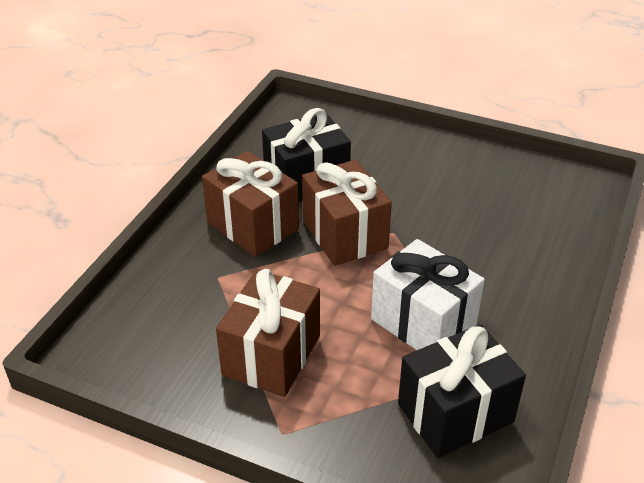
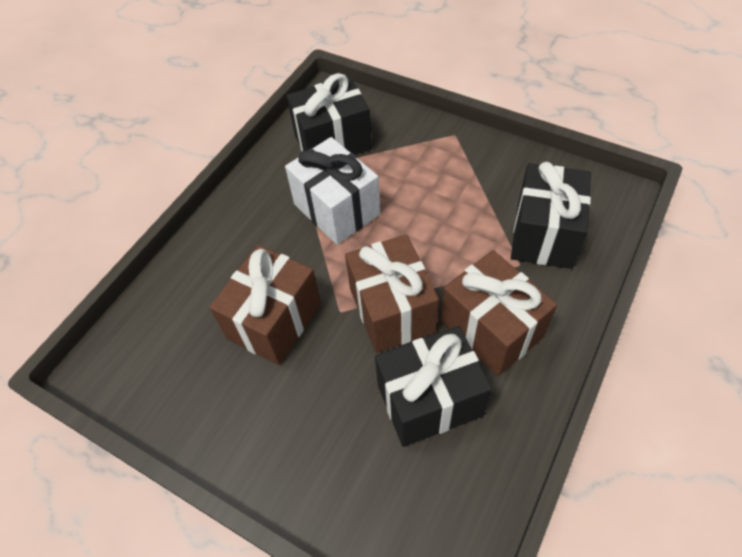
camera: 170 degrees left, 15 degrees up
brown gift [216,269,320,397] -> brown gift moved to [209,245,321,365]
none -> black gift [511,162,591,269]

